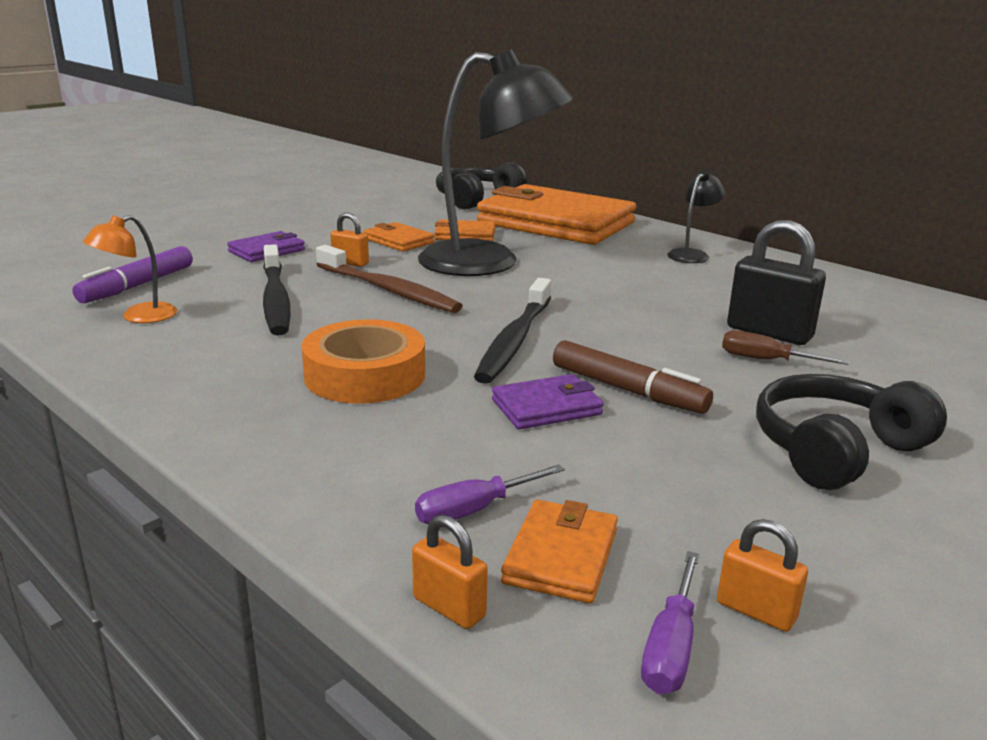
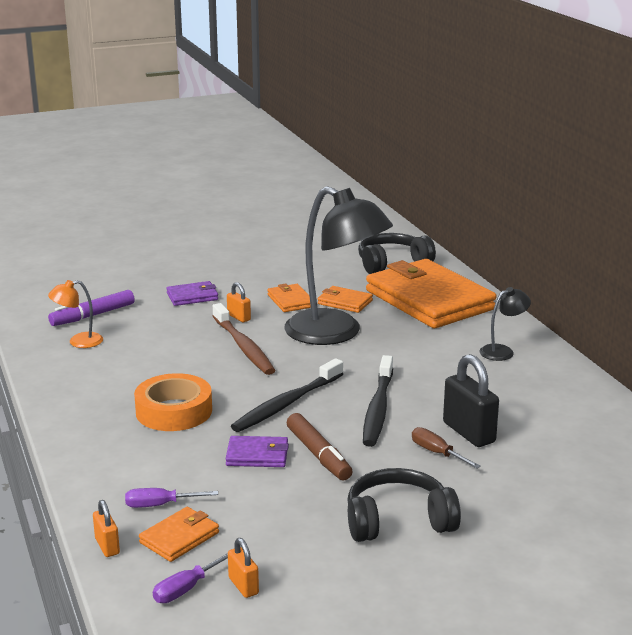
camera: 25 degrees right, 0 degrees up
black toothbrush [263,244,291,336] -> black toothbrush moved to [363,355,393,447]

